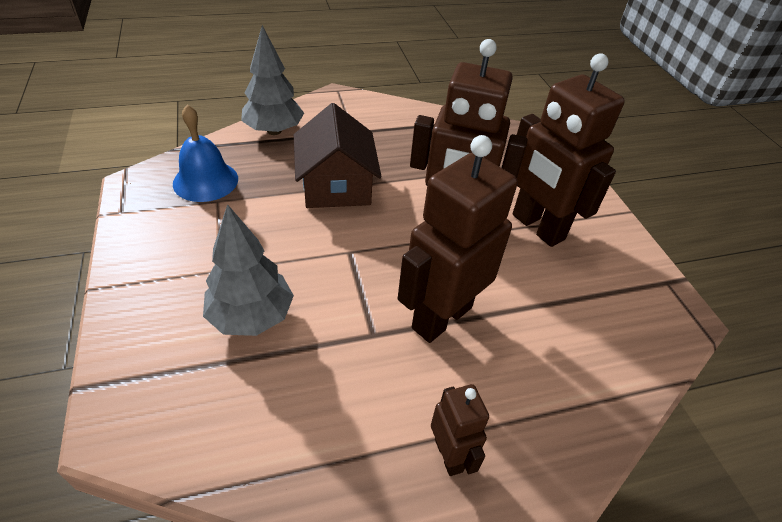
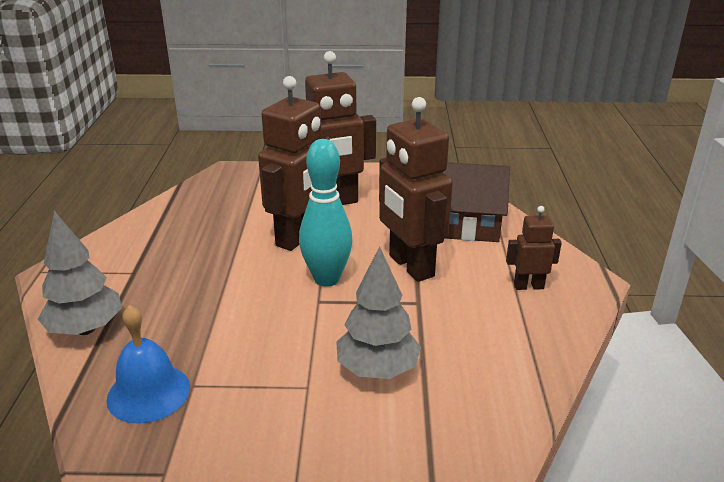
camera: 70 degrees left, 15 degrees down
brown house [294,103,381,208] -> brown house moved to [442,162,510,242]
none -> turquoise bowling pin [299,139,353,287]

